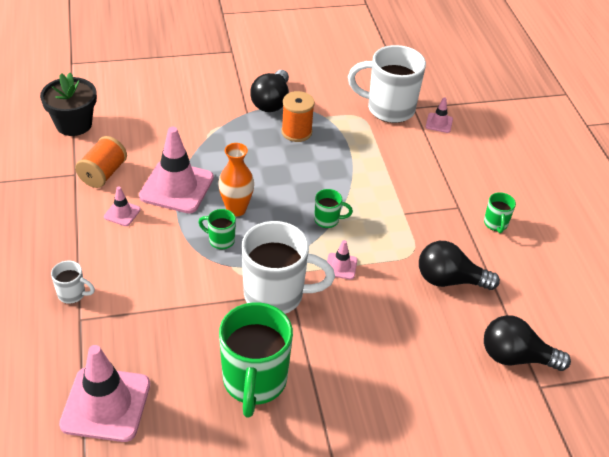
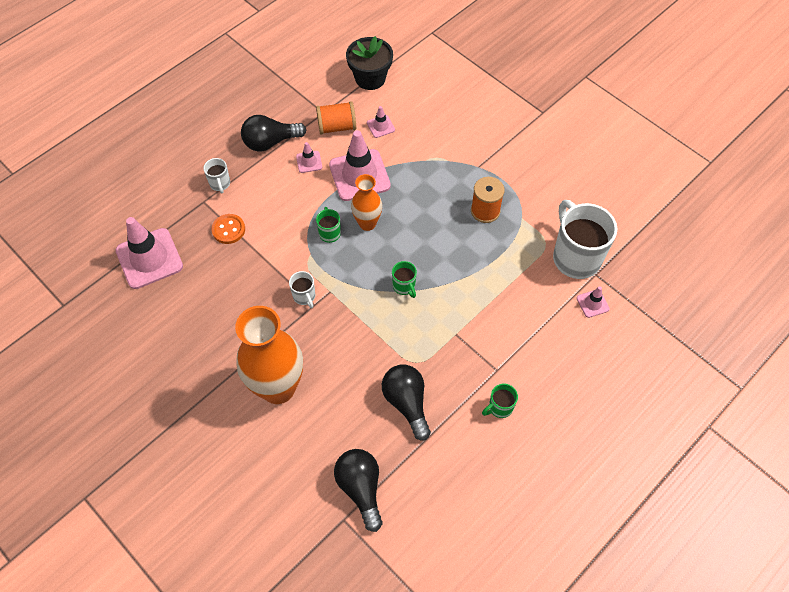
camera: 60 degrees right, 15 degrees up
green mug [219,302,293,418] -> none
white mug [241,221,335,314] -> white mug [289,271,315,308], size x0.46
black light bulb [250,70,289,112] -> black light bulb moved to [241,115,306,152]
pink traffic cone [327,240,357,280] -> pink traffic cone moved to [367,106,395,138]
none -> orange button [211,214,245,244]
none -> orange vase [235,306,303,404]

